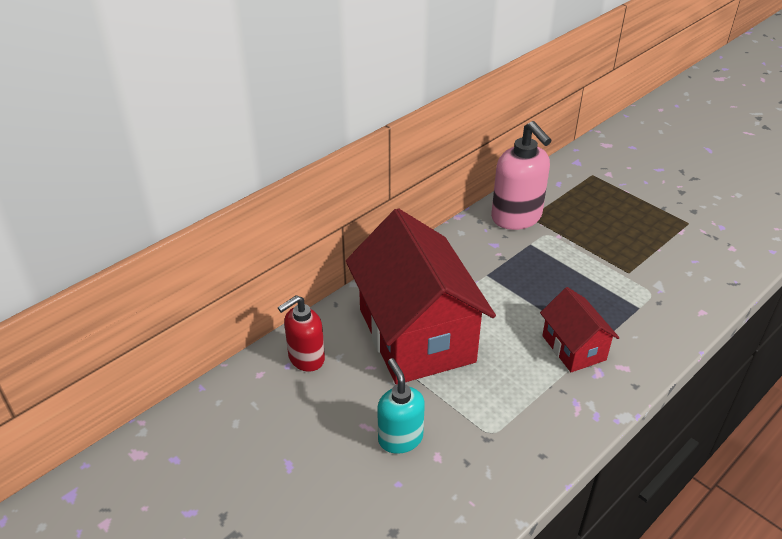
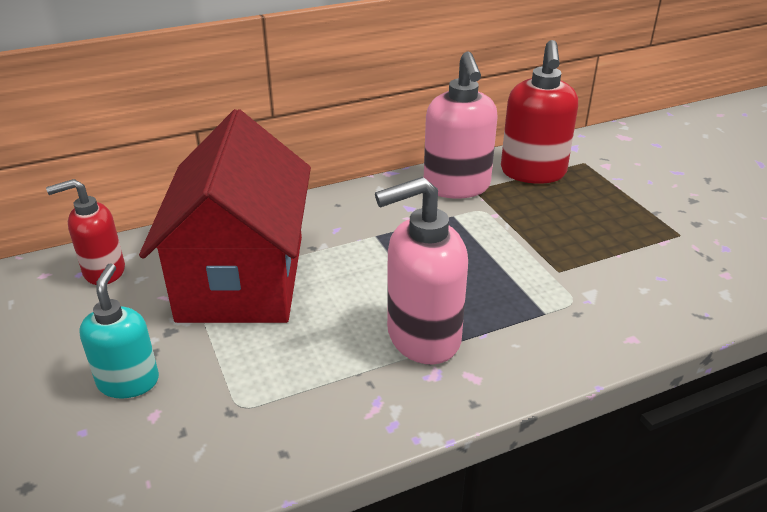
camera: 20 degrees right, 5 degrees down
red house [540,287,619,372] -> pink soap dispenser [375,177,468,364]
none -> red soap dispenser [501,40,578,184]

